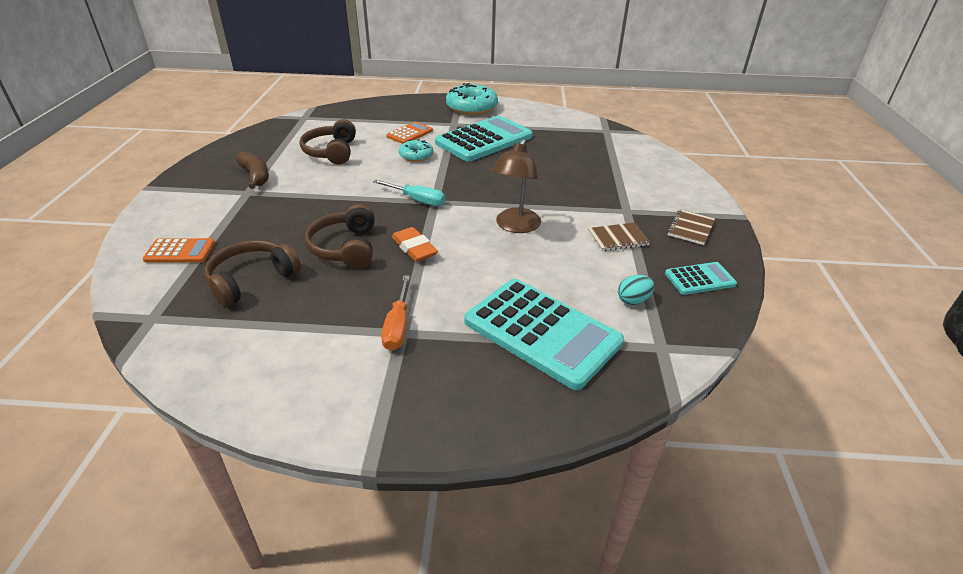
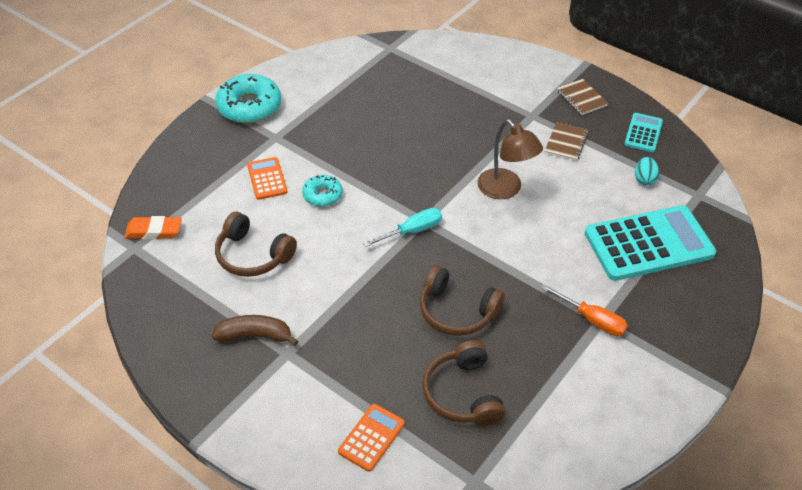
camera: 55 degrees left, 10 degrees up
orange eraser [392,227,438,262] -> orange eraser moved to [124,216,182,240]
turquoise calculator [435,116,533,162] -> none

